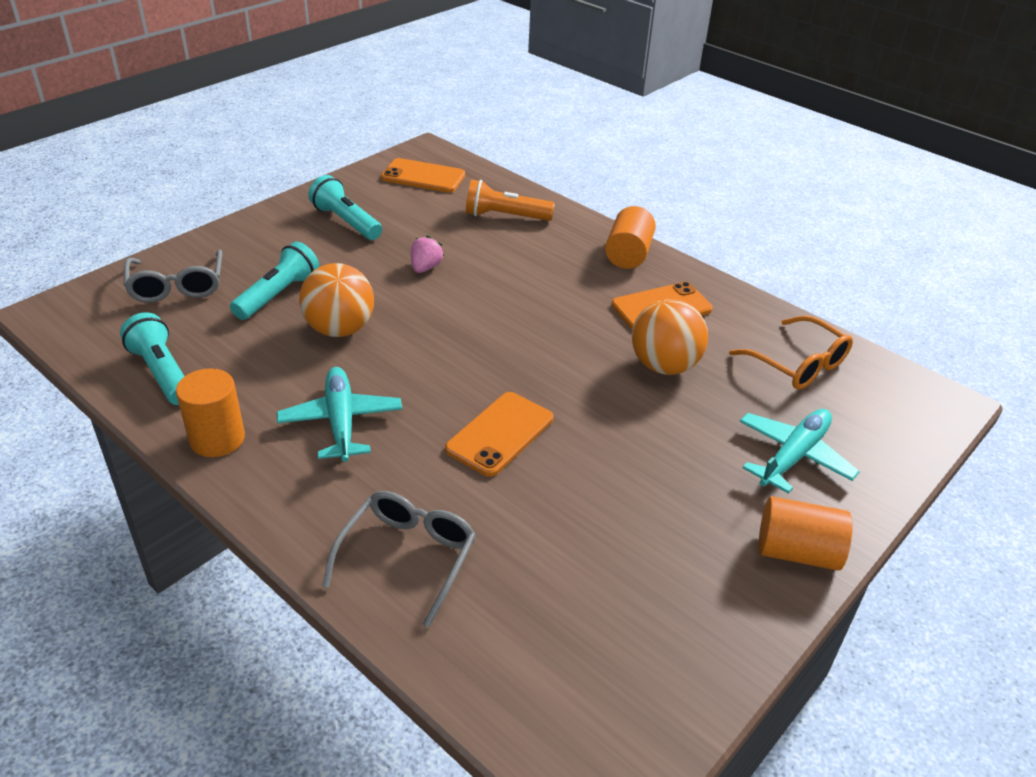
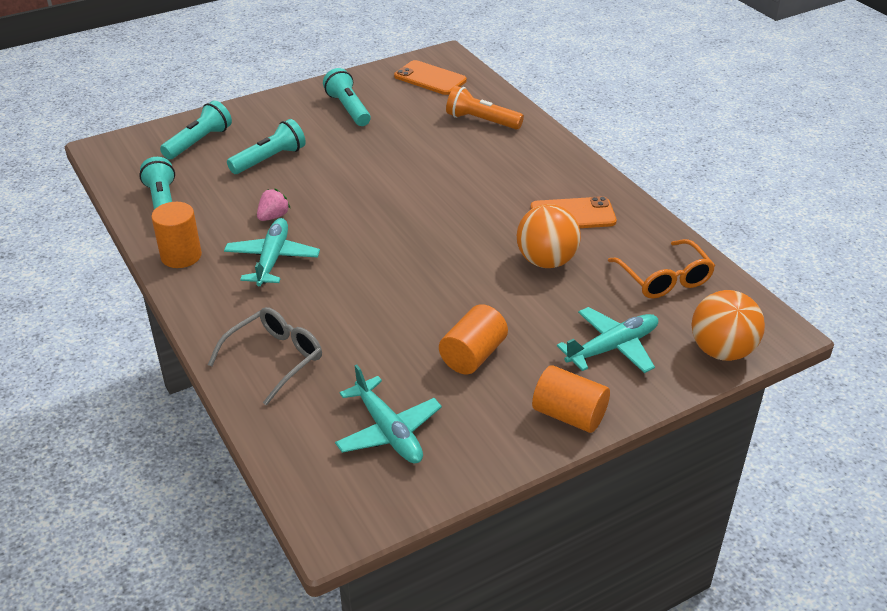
camera: 20 degrees right, 0 degrees up
grey glasses [124,250,222,302] -> turquoise flashlight [160,100,232,160]
orange ball [299,263,374,337] -> orange ball moved to [691,290,765,361]
pink strawberry [411,235,444,273] -> pink strawberry moved to [257,188,291,221]
orange phone [445,392,553,477] -> none
orange cylinder [605,206,656,269] -> orange cylinder moved to [439,304,508,375]
none -> turquoise plane [335,365,442,463]

